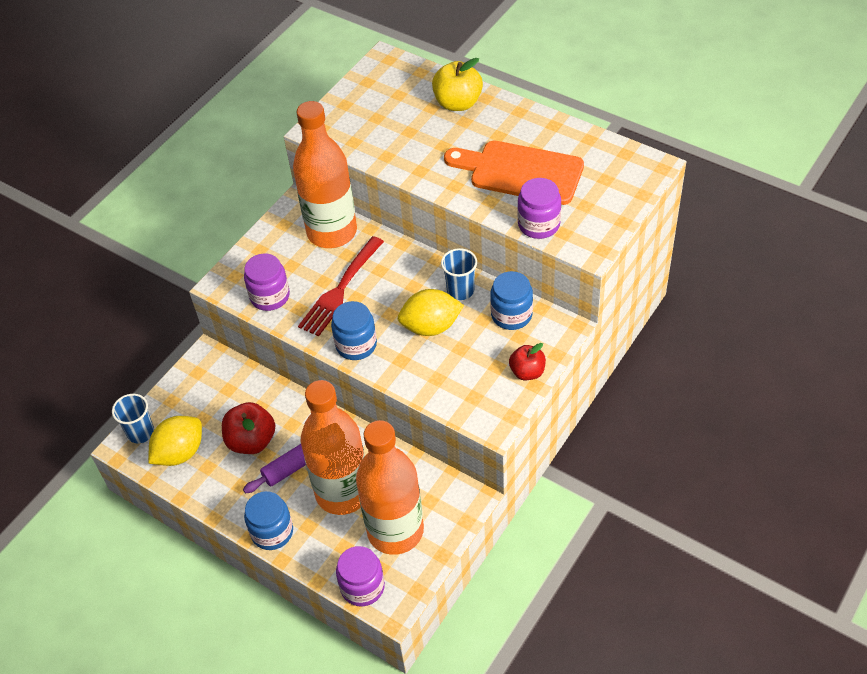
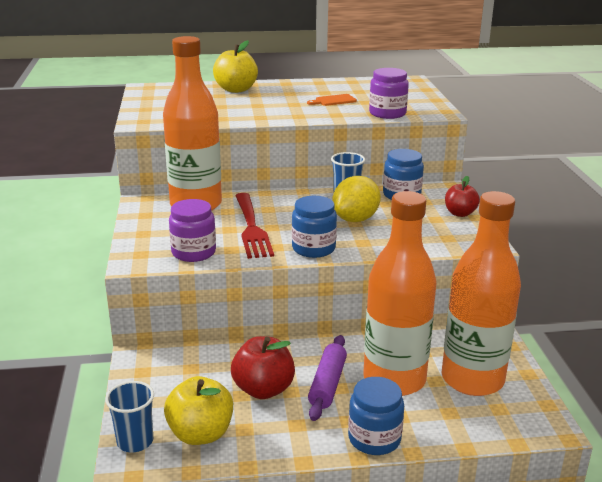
camera: 45 degrees left, 25 degrees down
yellow lemon [148,416,202,466] -> yellow apple [164,376,233,445]
purple jar [336,546,385,606] -> none
orange cutting board [444,141,584,205] -> orange cutting board [307,94,357,106], size x0.41

